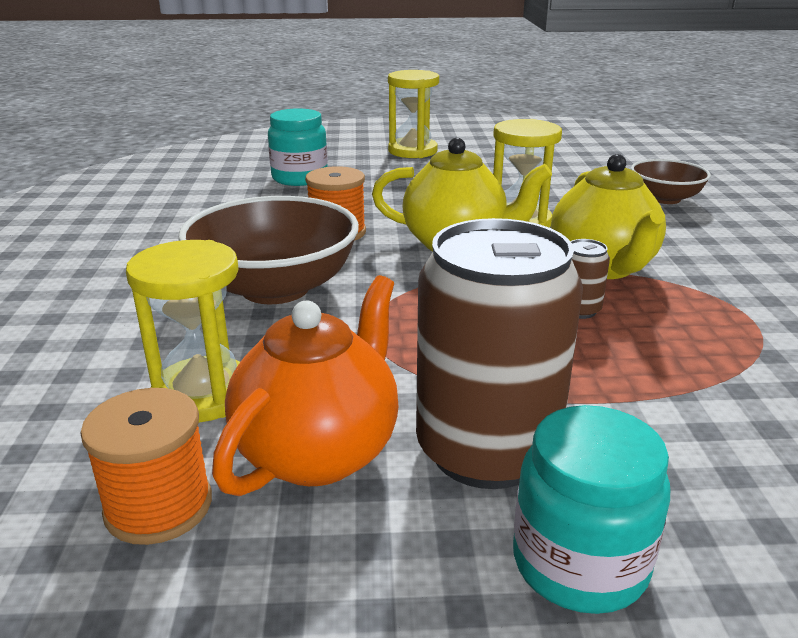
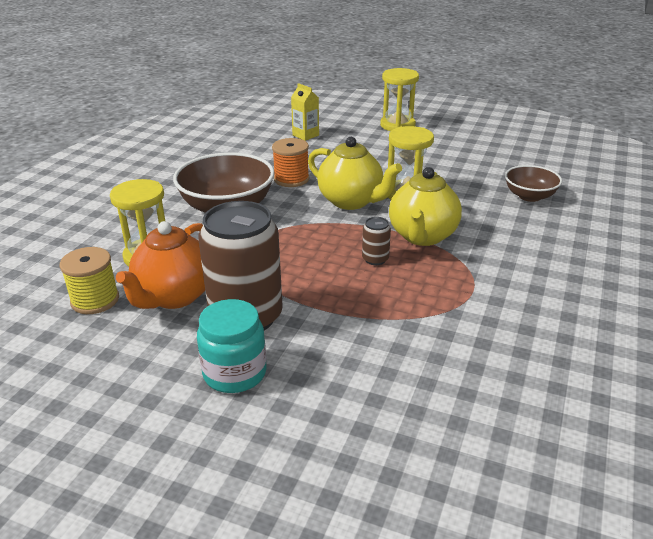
camera: 25 degrees right, 5 degrees up
orange spool [80,388,212,545] -> yellow spool [60,247,119,314]
orange teapot [212,275,399,496] -> orange teapot turned 150 degrees clockwise [116,221,205,309]
turquoise jar [268,108,328,186] -> yellow carton [291,83,319,141]

